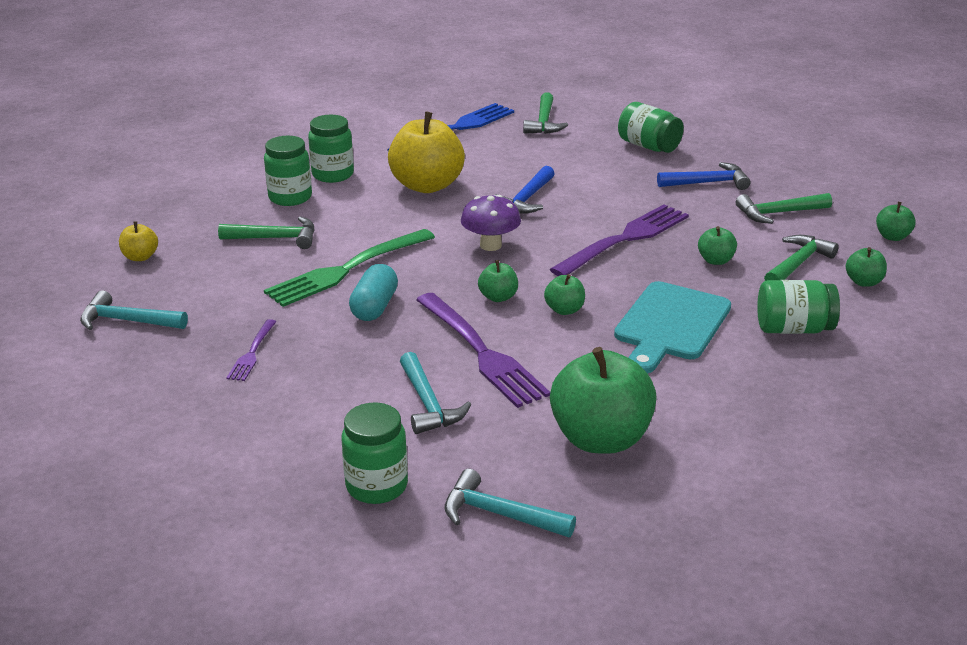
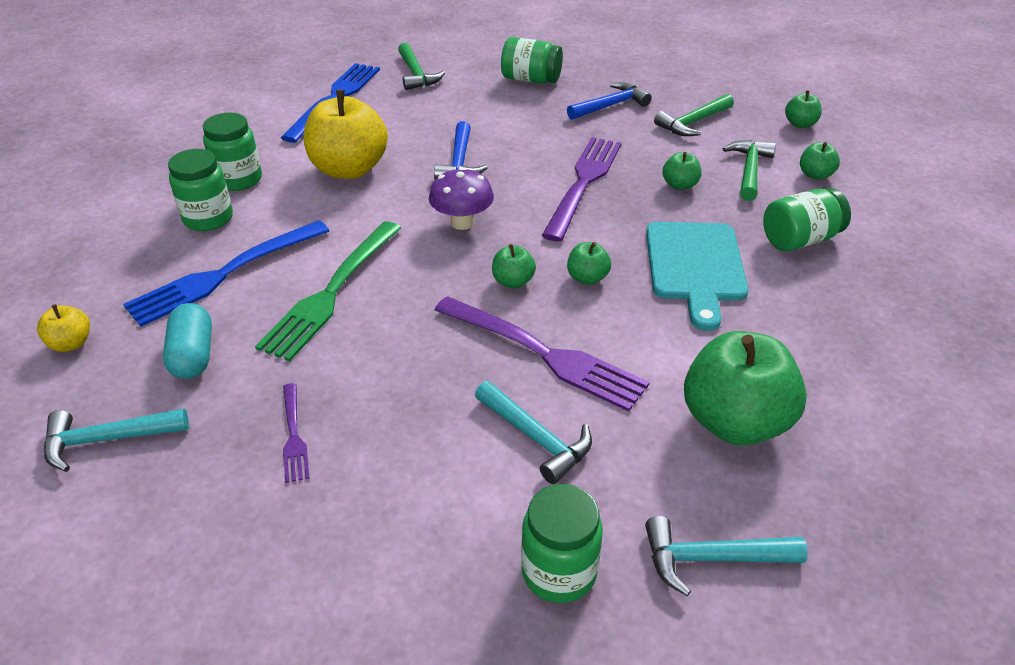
camera: 25 degrees left, 10 degrees up
green hammer [218,216,315,249] -> blue fork [123,220,329,327]
turquoise capsule [349,264,398,321] -> turquoise capsule moved to [163,303,212,379]

